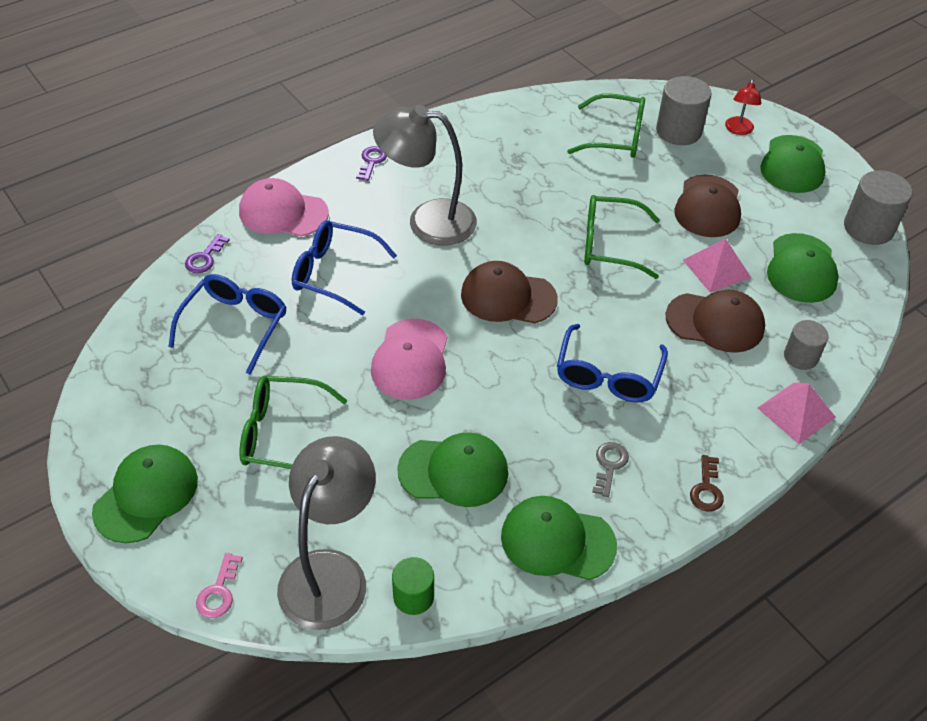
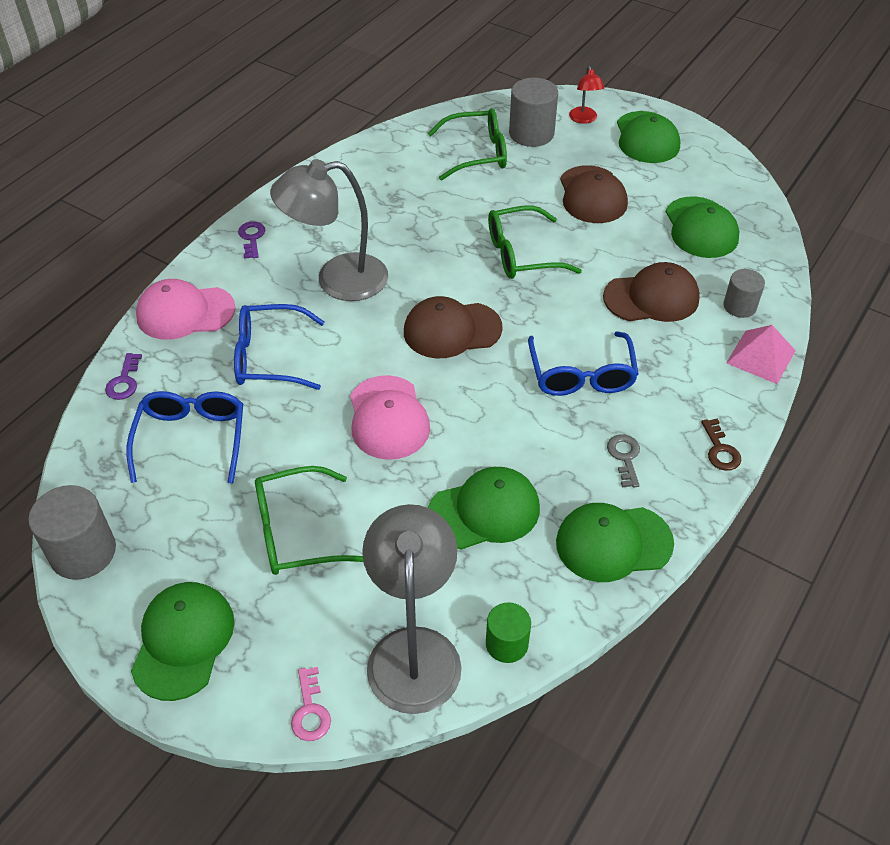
camera: 20 degrees left, 0 degrees up
pink pyramid [683,238,751,292] -> none
grey cylinder [844,170,912,245] -> grey cylinder moved to [28,485,116,580]

